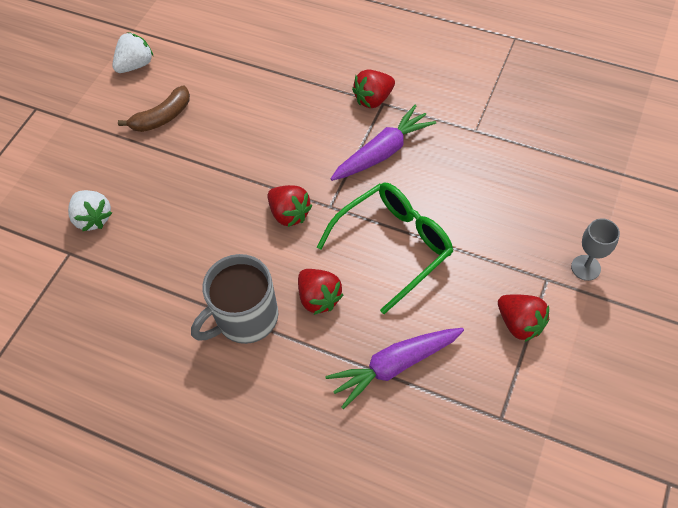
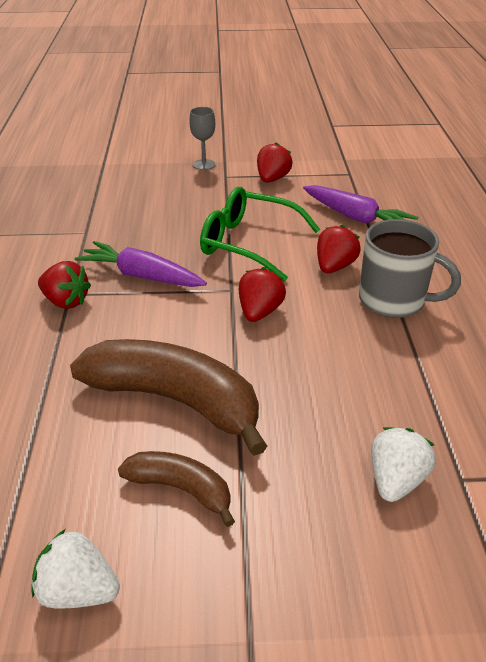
camera: 120 degrees left, 20 degrees down
none -> brown banana [70,339,267,456]

